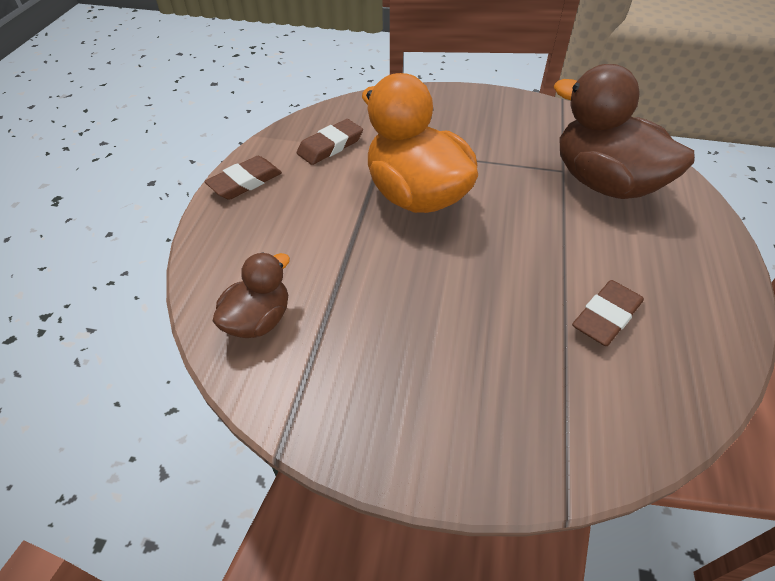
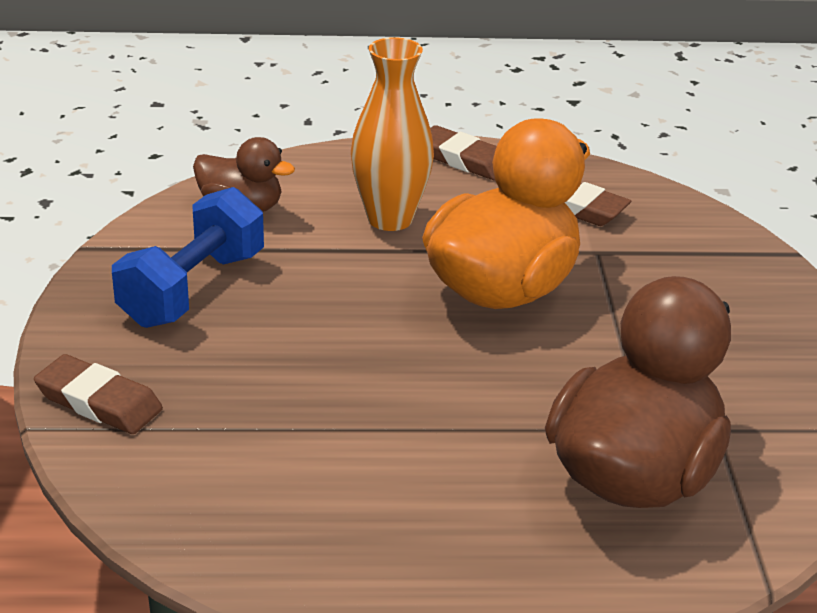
camera: 75 degrees right, 15 degrees down
brown eraser [572,280,644,346] -> brown eraser moved to [34,354,163,434]
none -> blue dumbbell [112,187,264,328]
none -> orange vase [351,37,434,231]

